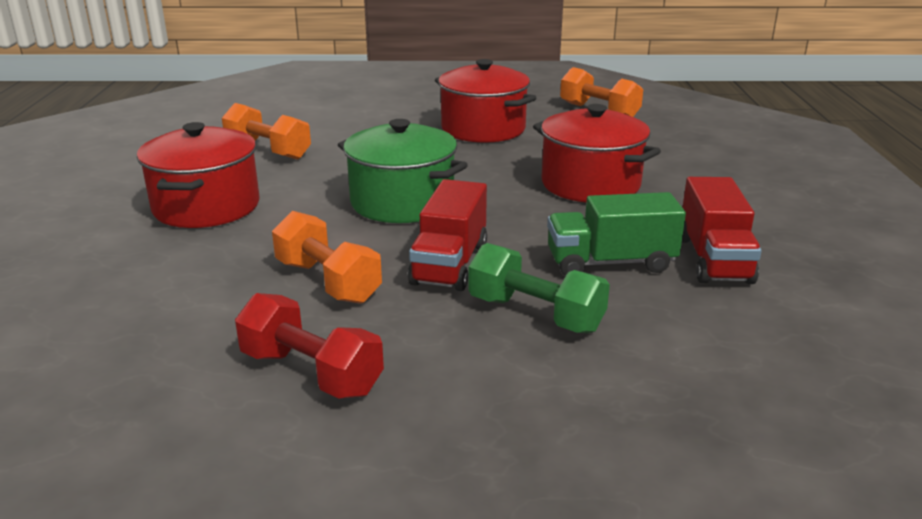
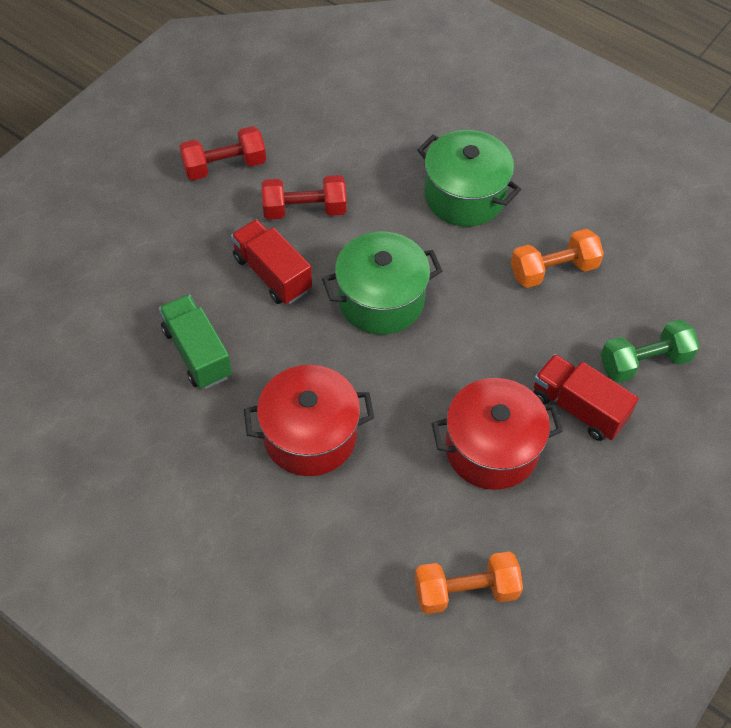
camera: 125 degrees right, 30 degrees up
red pot [137,122,260,228] -> green pot [417,130,521,227]
orange dumbbell [272,211,382,304] -> red dumbbell [262,175,347,220]
green dumbbell [468,243,610,333] -> green dumbbell moved to [601,320,700,383]
green truck [547,192,686,276] -> green truck turned 60 degrees counterclockwise [159,294,232,389]
red truck [682,177,762,284] -> red truck moved to [533,354,639,441]

